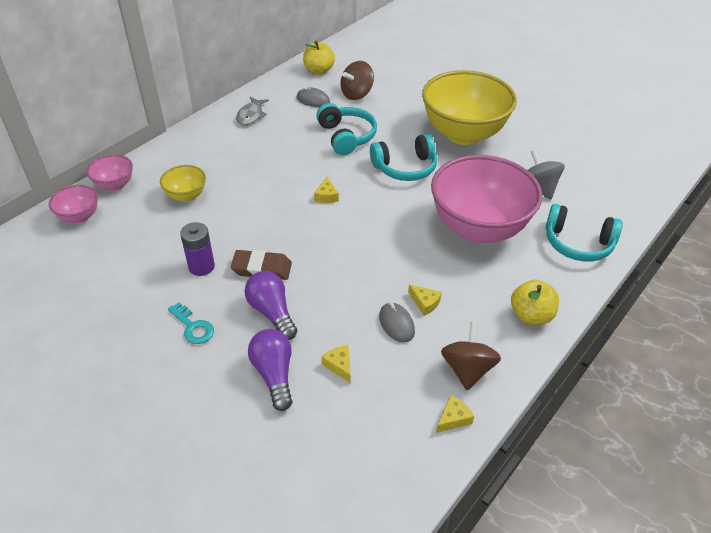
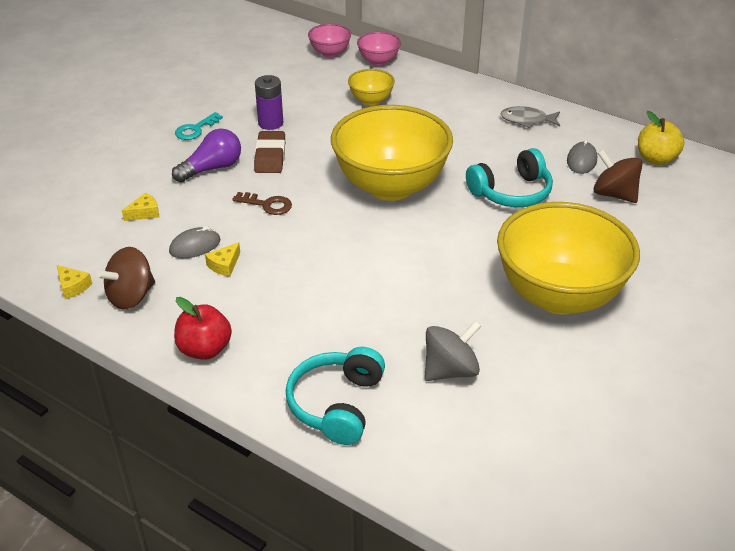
camera: 85 degrees right, 5 degrees down
purple light bulb [248,329,293,411] -> none
yellow cheese [314,177,339,203] -> yellow bowl [331,105,453,201]
turquoise headphones [370,134,437,181] -> none
pink bowl [431,155,542,243] -> none
brown spinning top [441,322,501,390] -> brown spinning top turned 135 degrees clockwise [96,247,155,310]
yellow apple [511,279,559,325] -> red apple [174,297,232,360]
none -> brown key [232,192,292,215]

